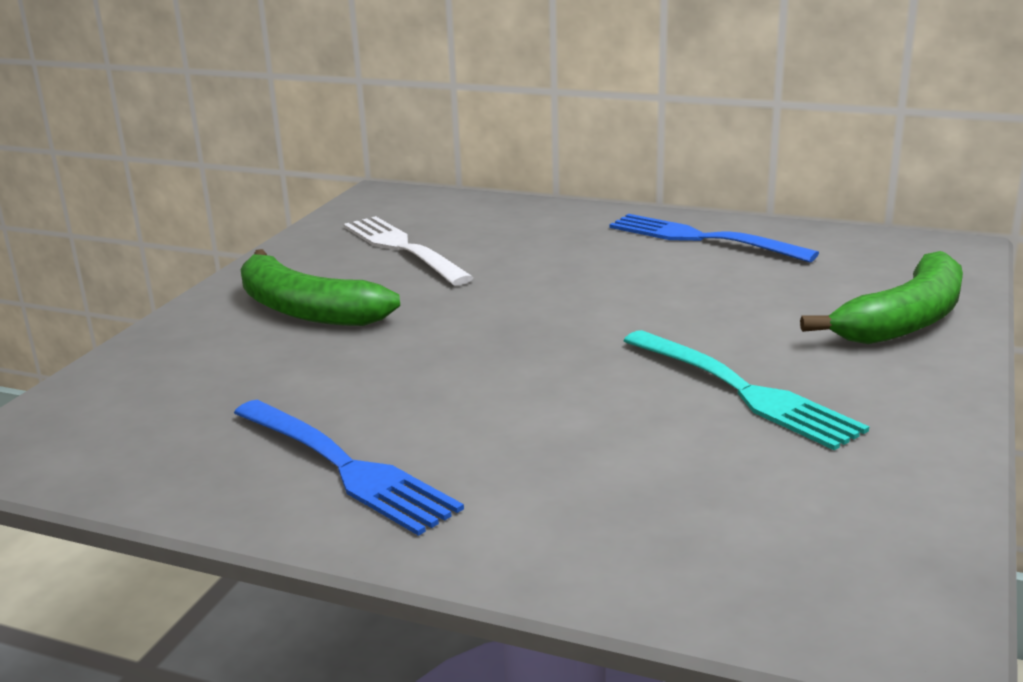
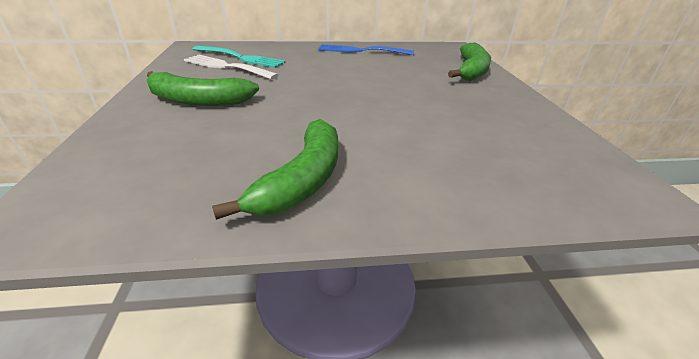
camera: 30 degrees left, 10 degrees up
blue fork [234,400,464,536] -> green banana [212,119,338,220]
turquoise fork [623,330,869,450] -> turquoise fork moved to [193,46,286,68]

